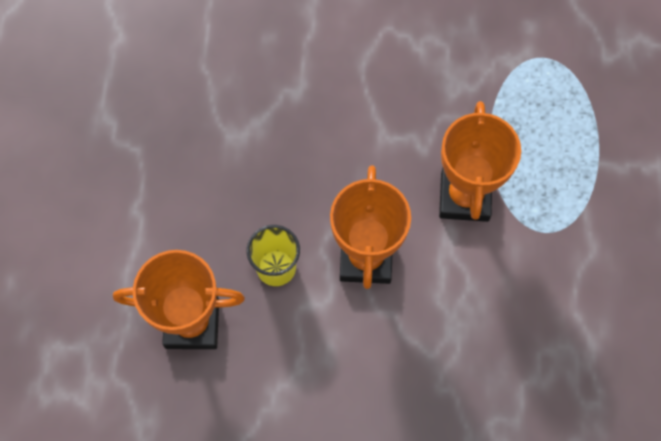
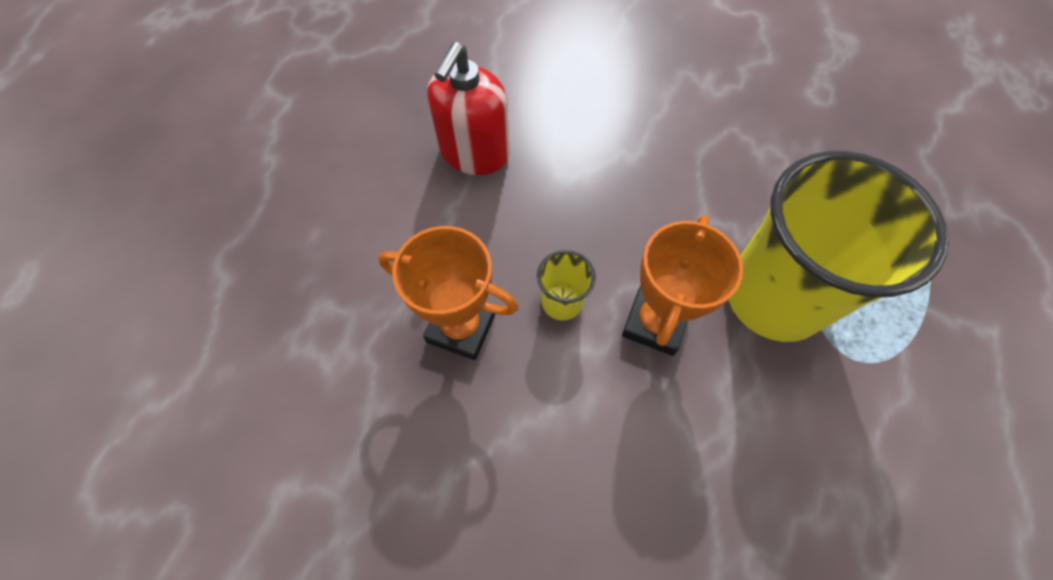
camera: 20 degrees right, 5 degrees down
orange trophy [439,101,521,222] -> yellow cup [728,151,949,342]
none -> red soap dispenser [427,42,509,175]

